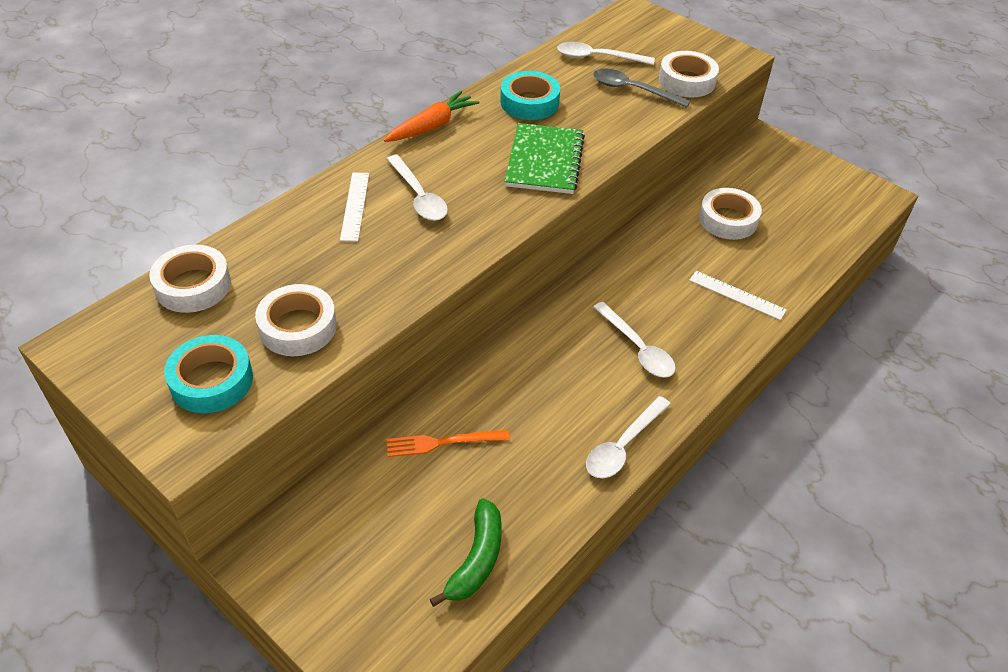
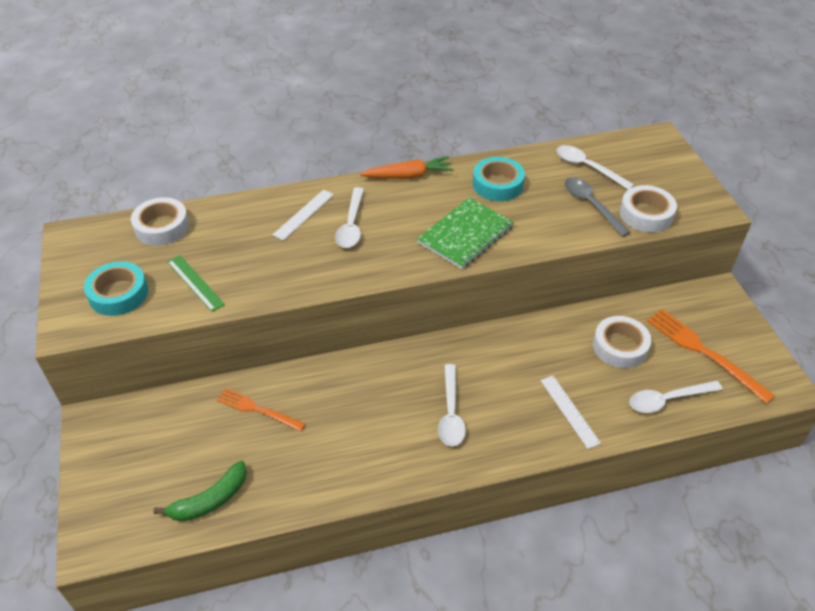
camera: 35 degrees right, 0 degrees up
white tape [255,284,337,356] -> green ruler [167,255,225,312]
white spoon [586,396,671,478] -> white spoon moved to [629,381,723,413]
none -> orange fork [647,309,775,404]

